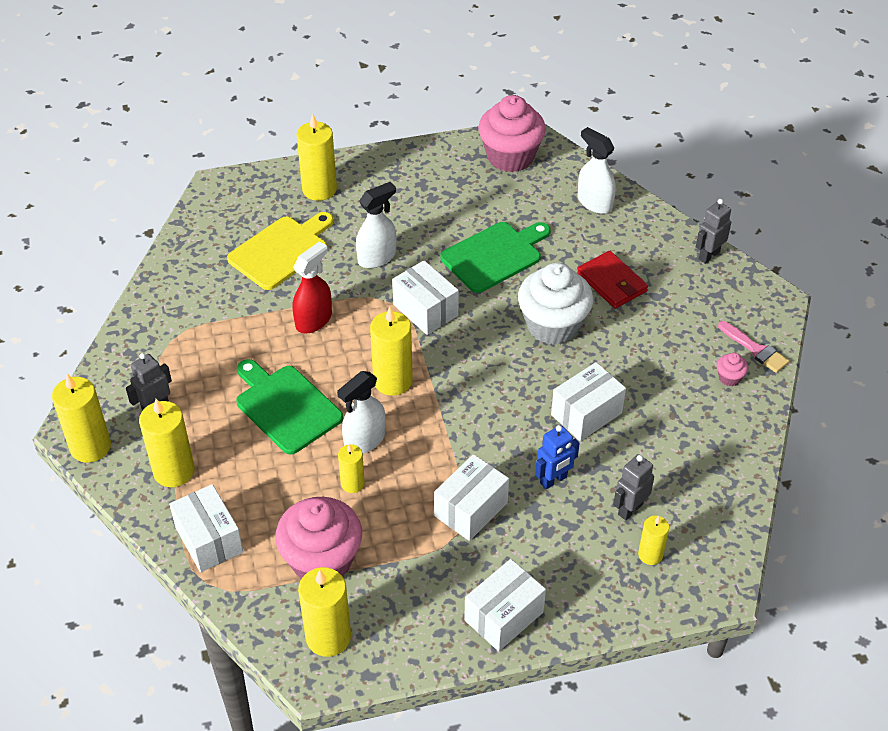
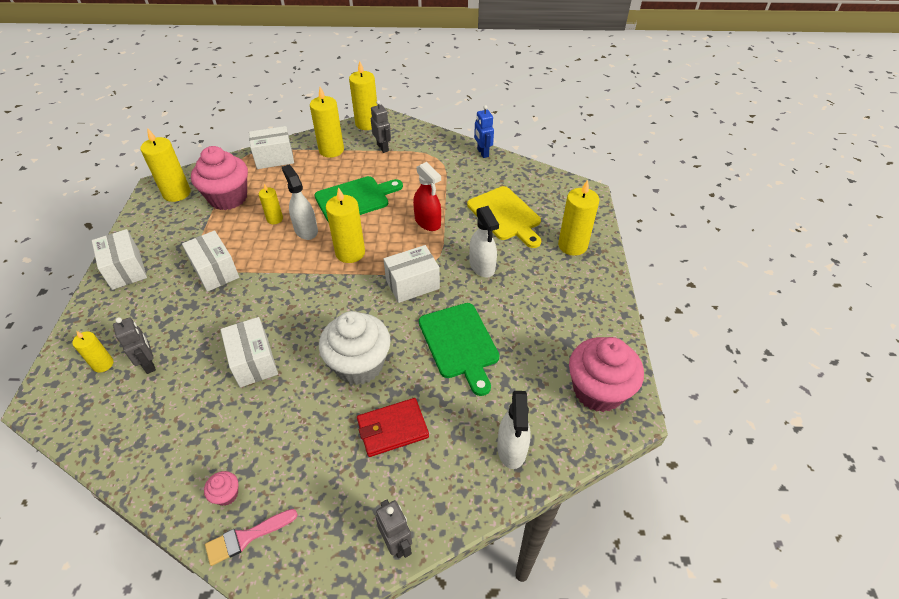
camera: 105 degrees right, 0 degrees up
blue robot [535,425,580,489] -> blue robot moved to [474,105,494,158]
white spray bottle [578,127,616,214] -> white spray bottle turned 120 degrees clockwise [497,391,531,469]

